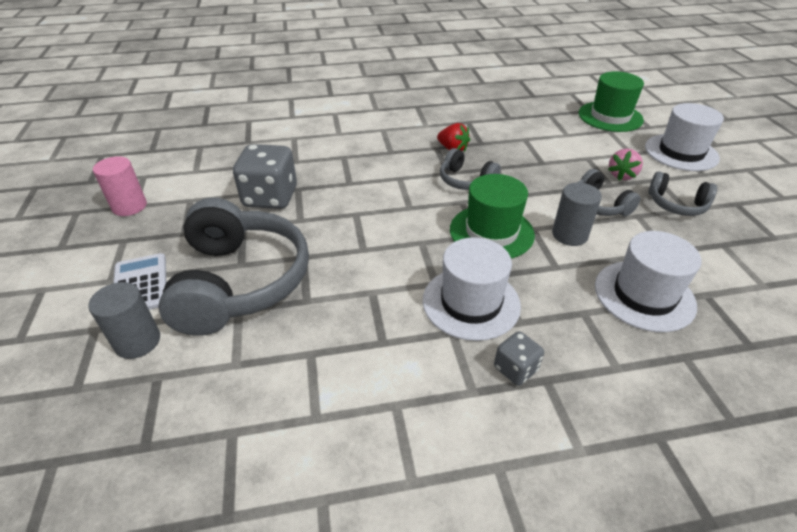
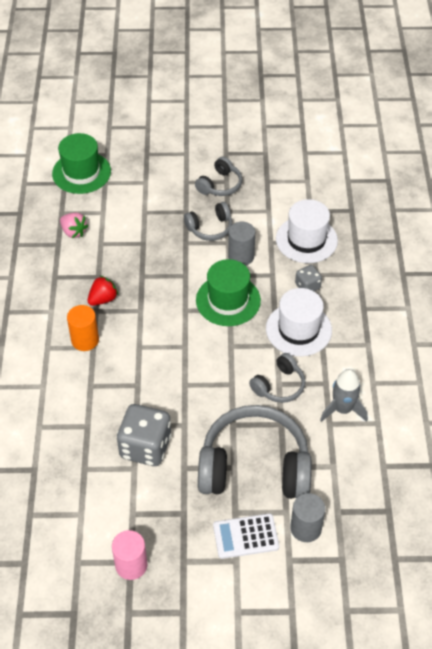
camera: 80 degrees left, 10 degrees up
grey headphones [440,148,501,190] -> grey headphones moved to [249,353,306,403]
grey dice [494,331,544,385] -> grey dice moved to [295,265,322,291]
pink strawberry [608,149,643,180] -> pink strawberry moved to [60,213,88,238]
white hat [645,103,724,171] -> none
none -> orange cylinder [67,305,99,351]
none -> grey rocket [320,369,368,422]

